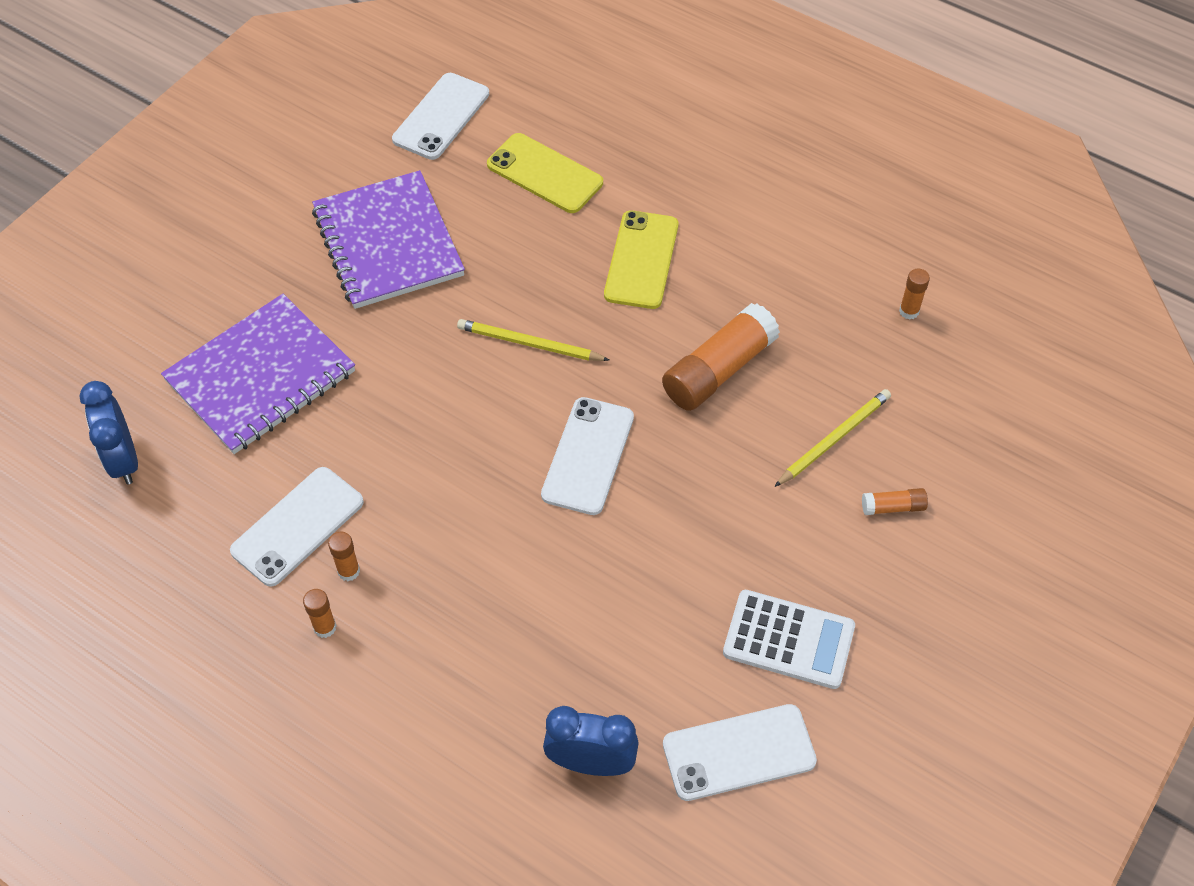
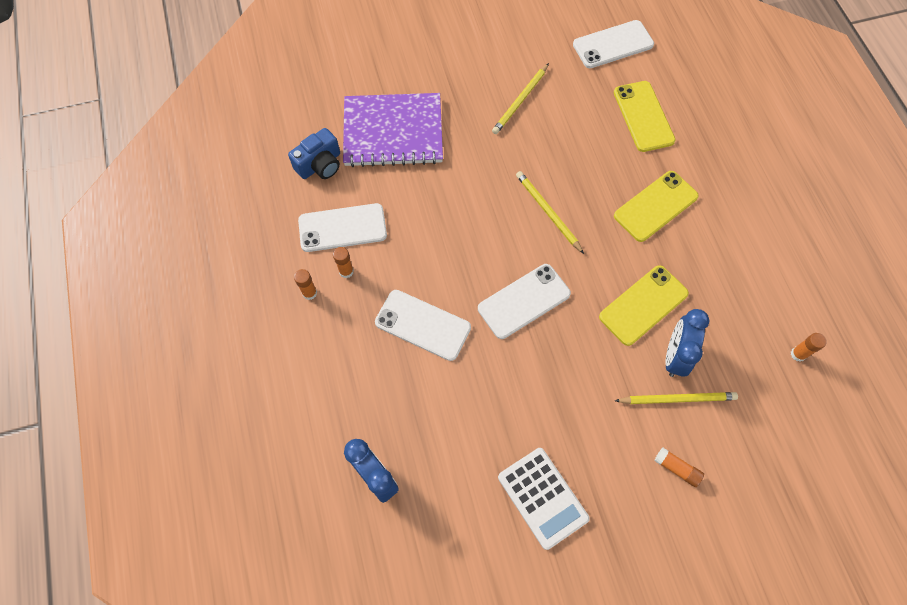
camera: 40 degrees right, 10 degrees up
blue clock [79,381,138,485] -> blue clock moved to [666,309,710,377]
purple notebook [312,170,465,309] -> yellow pencil [492,63,549,134]
orange glue stick [662,303,780,411] -> yellow phone [599,265,689,346]
white phone [663,704,817,801] -> white phone moved to [375,290,471,361]
none -> blue camera [288,128,340,179]

